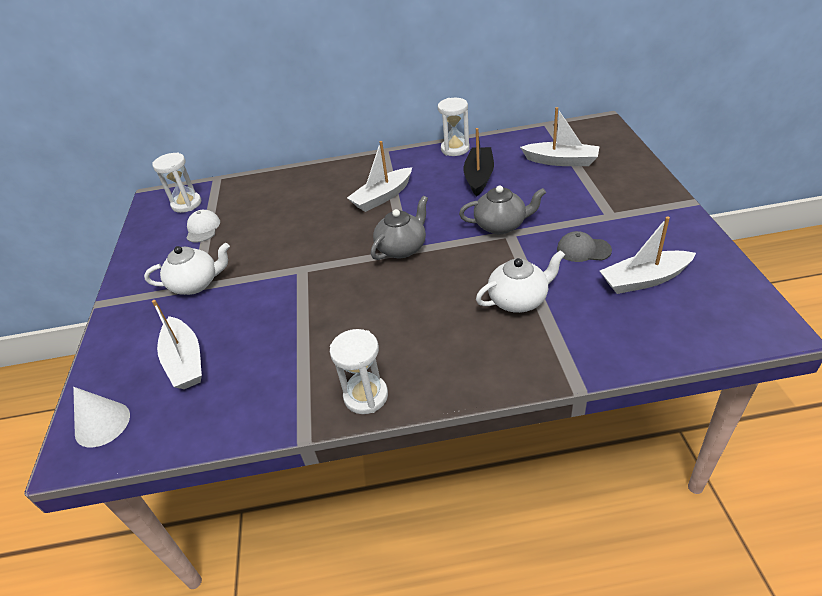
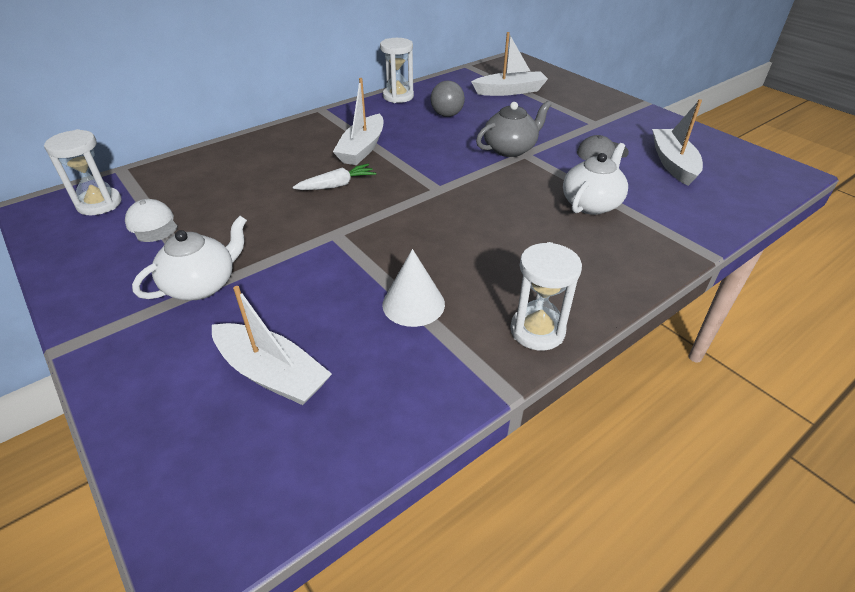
camera: 35 degrees left, 0 degrees up
white cone [73,387,130,448] -> white cone moved to [382,249,445,327]
grey teapot [371,196,428,260] -> none
black boat [463,128,494,196] -> grey ball [431,81,465,117]
white boat [600,216,696,294] -> white boat turned 135 degrees clockwise [652,99,703,186]
none -> white carrot [293,164,376,190]

